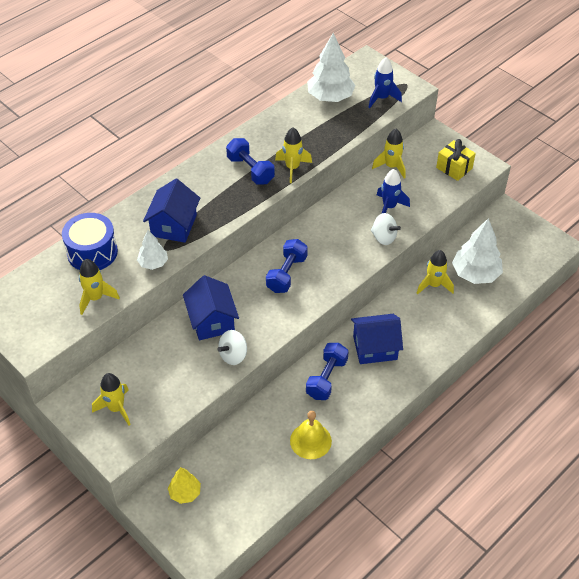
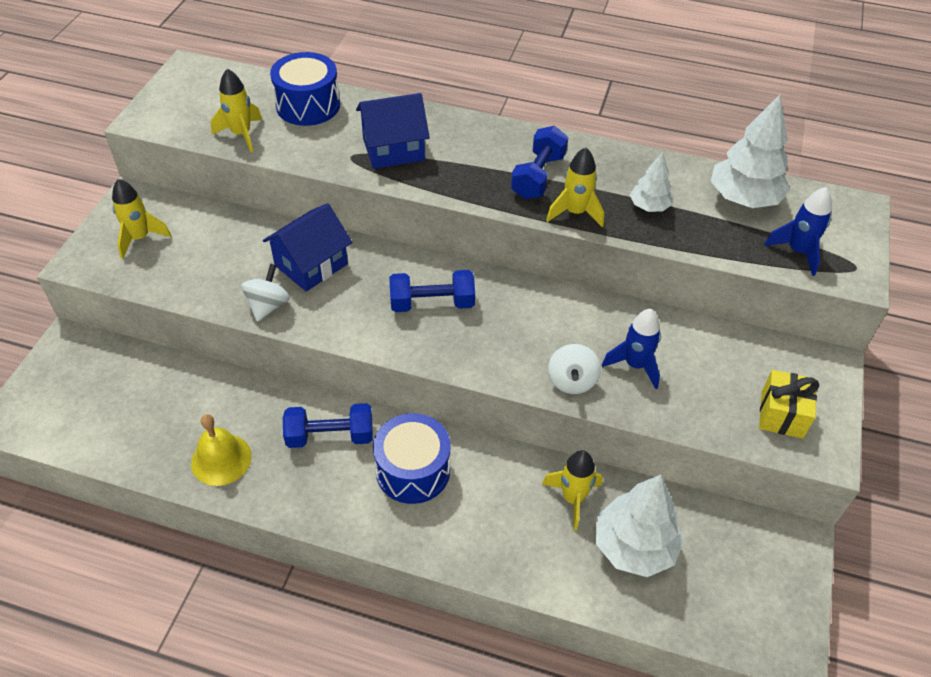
camera: 60 degrees right, 0 degrees up
white tree [137,230,168,270] -> white tree moved to [630,152,673,212]
yellow tree [168,467,201,504] -> none
white spinning top [218,330,247,365] -> white spinning top turned 90 degrees clockwise [241,264,290,322]
blue house [351,314,403,364] -> blue drum [373,413,451,504]
yellow rocket [372,129,406,179] -> none

